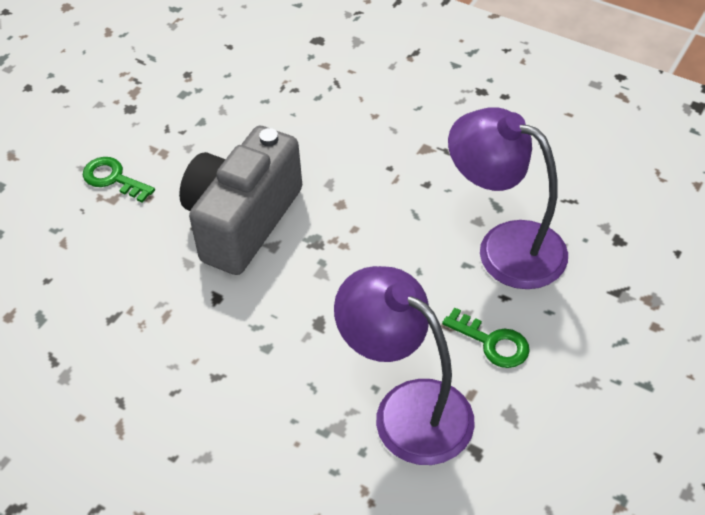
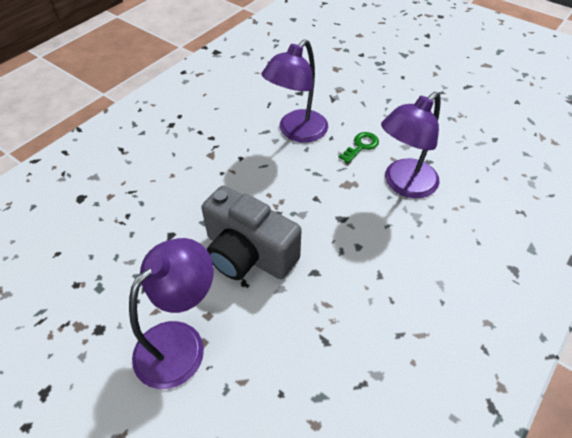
camera: 85 degrees left, 0 degrees up
green key [83,157,155,203] -> purple lamp [129,238,214,389]

